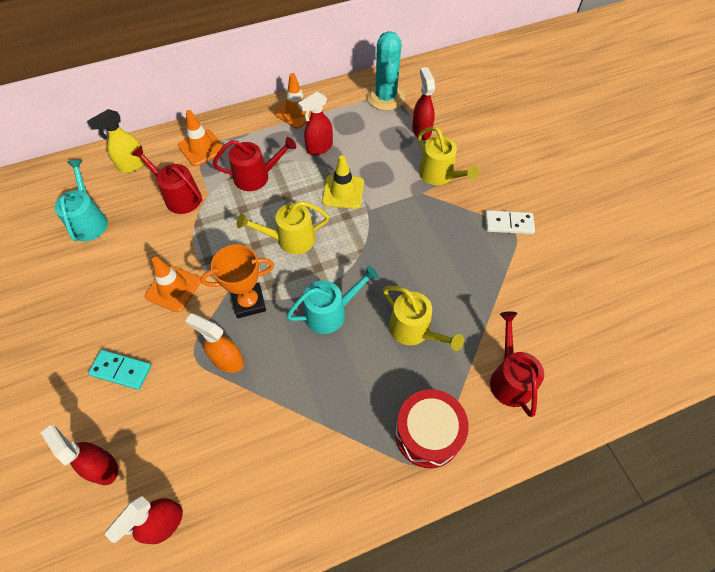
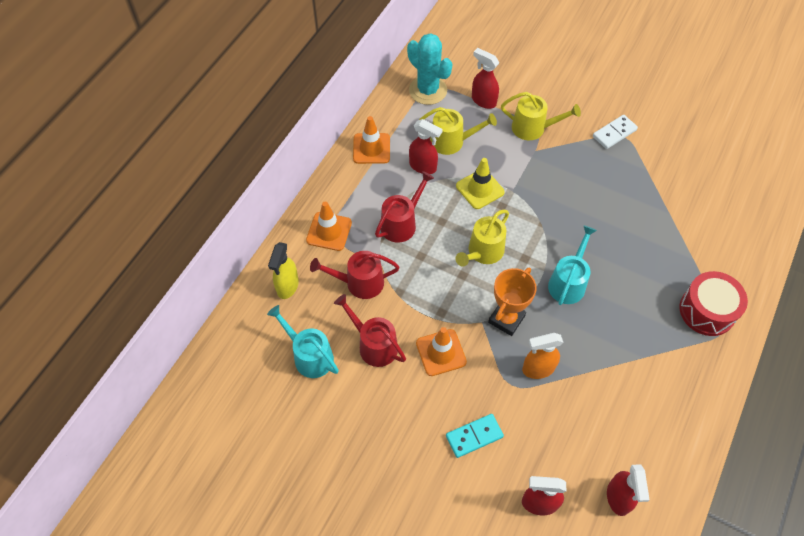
camera: 40 degrees left, 0 degrees up
red spray bottle [298,91,333,155] -> red spray bottle turned 75 degrees counterclockwise [409,119,442,174]
yellow watering can [383,286,464,351] -> yellow watering can moved to [419,107,497,155]
red watering can [490,311,544,417] -> red watering can moved to [334,294,406,367]

